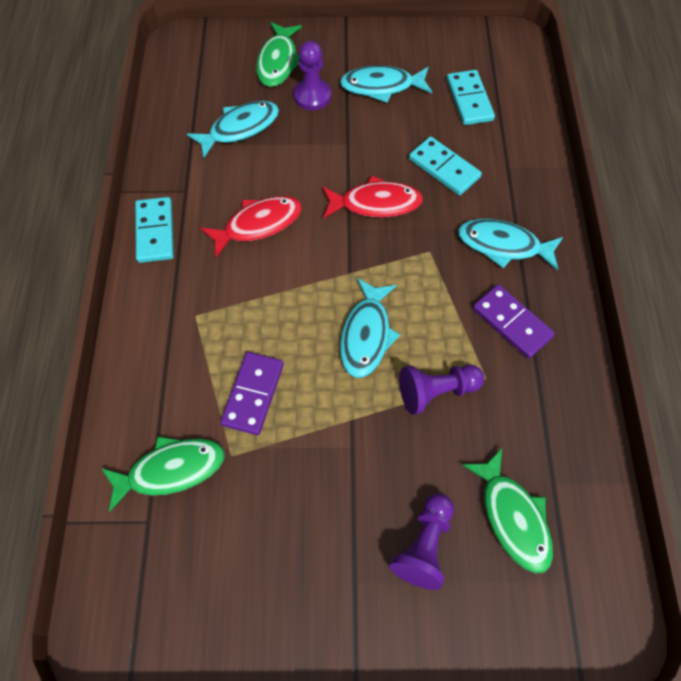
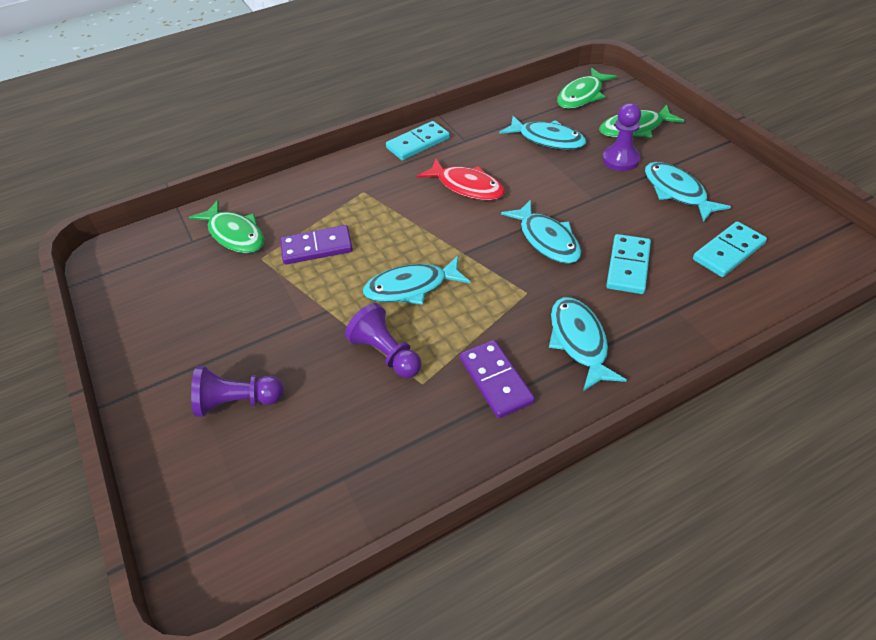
camera: 65 degrees right, 15 degrees down
red fish [322,176,423,218] -> turquoise fish [501,200,581,264]
green fish [462,448,553,573] -> green fish moved to [557,68,617,109]
purple domino [473,284,555,359] -> purple domino turned 45 degrees counterclockwise [460,340,535,418]

